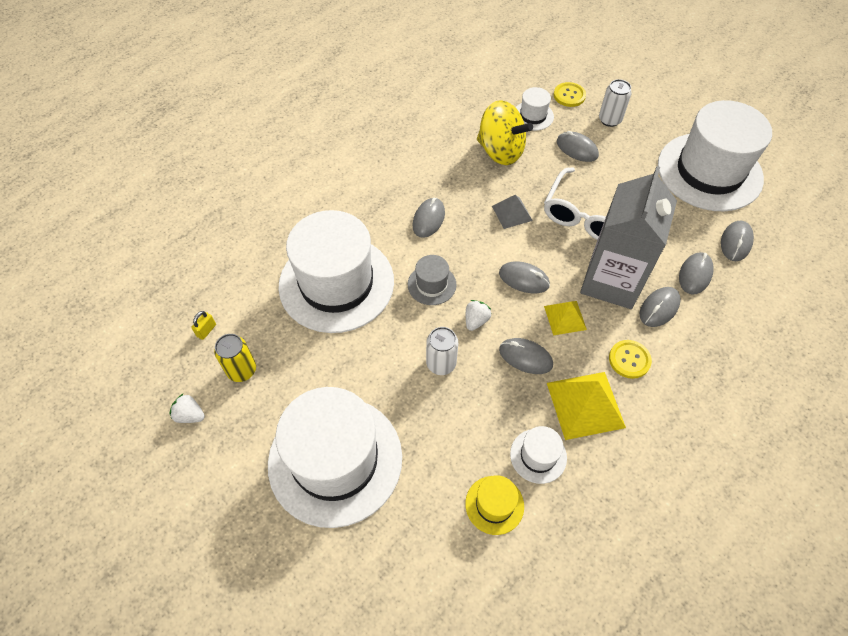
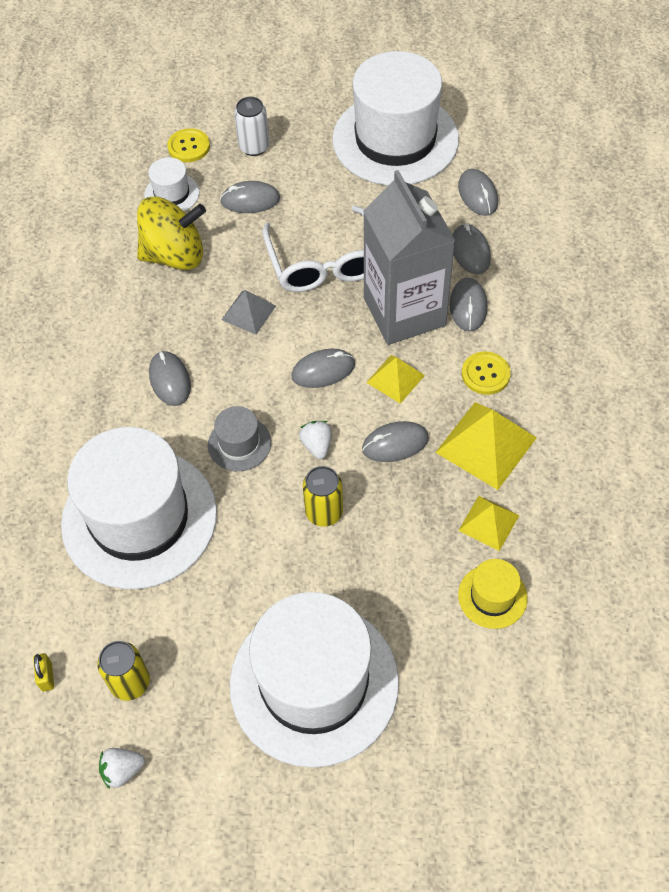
camera: 40 degrees left, 0 degrees up
white can [426,327,458,375] -> yellow can [303,466,343,527]
white hat [510,426,567,484] -> yellow pyramid [458,496,519,551]

